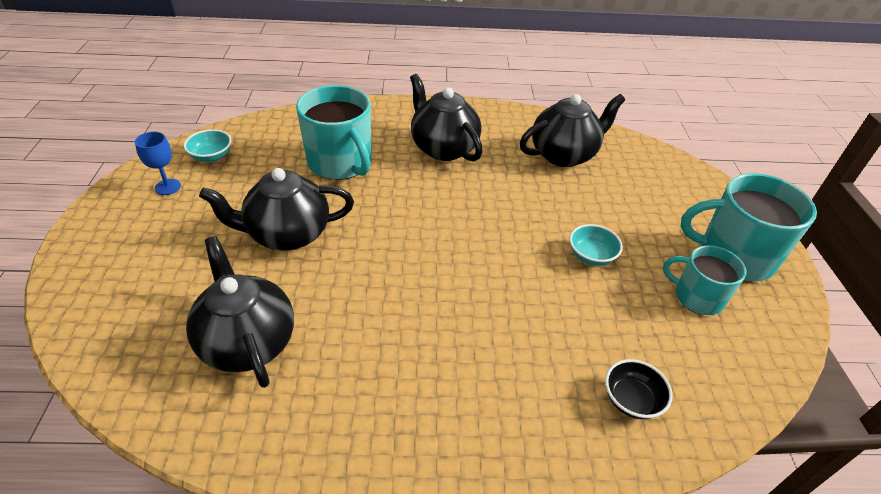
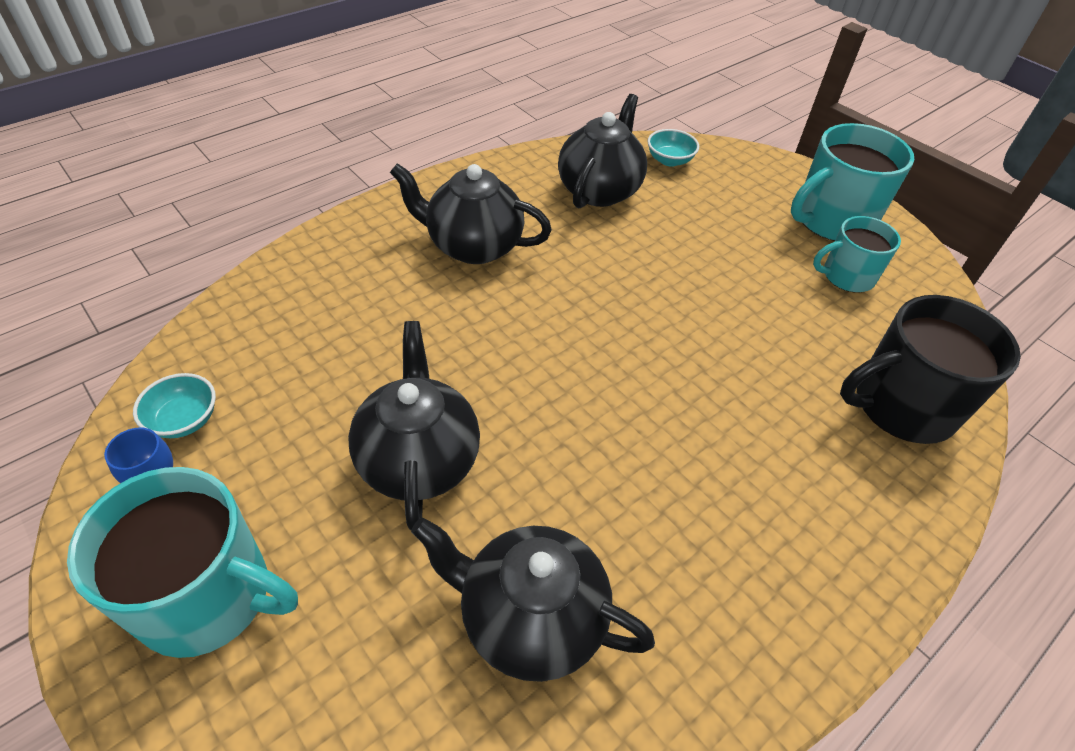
camera: 40 degrees left, 5 degrees up
black teapot [199,168,354,251] -> black teapot turned 135 degrees clockwise [348,321,480,530]
turquoise mug [296,85,371,180] -> turquoise mug moved to [67,467,298,658]
turquoise bowl [569,224,623,266] -> turquoise bowl moved to [647,129,699,167]
black bowl [605,359,673,419] -> black mug [840,295,1021,444]

